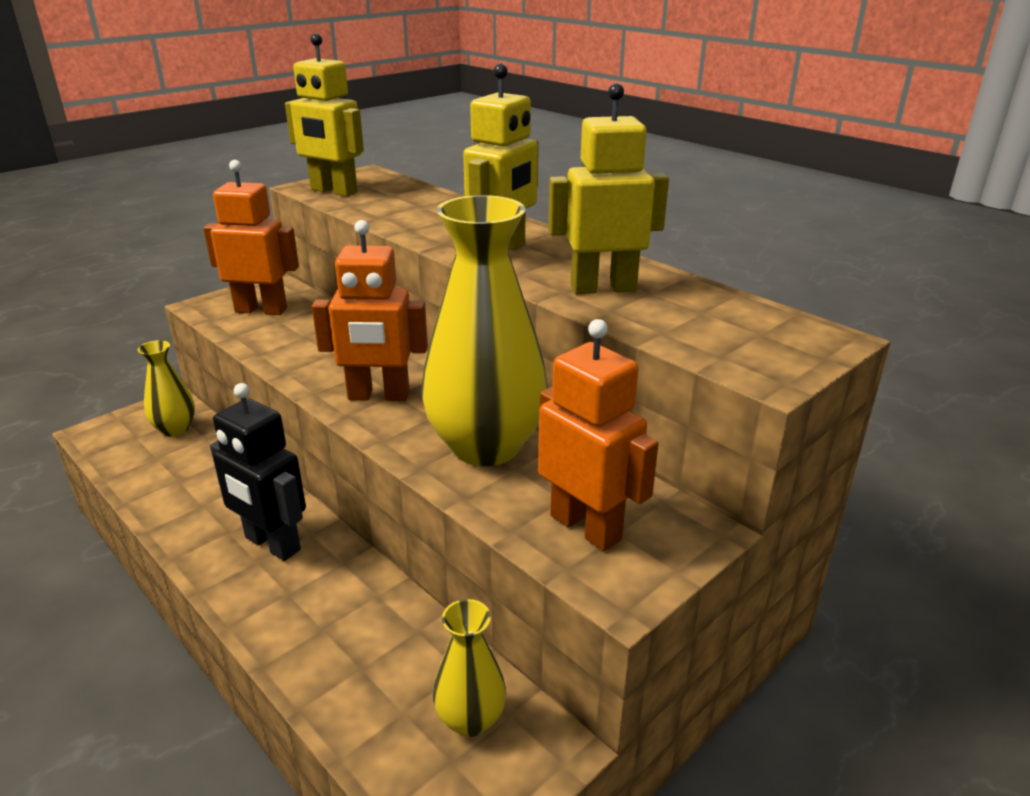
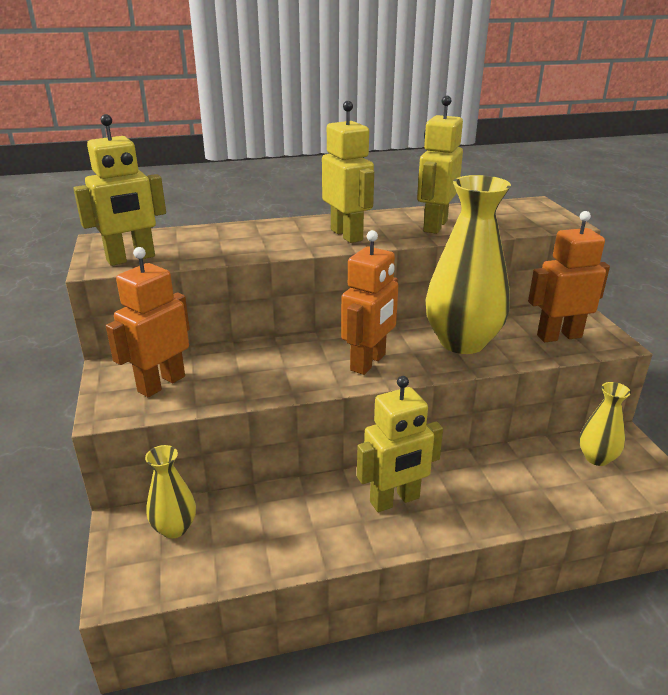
camera: 60 degrees left, 0 degrees up
black robot [210,383,306,561] -> yellow robot [357,376,443,512]

